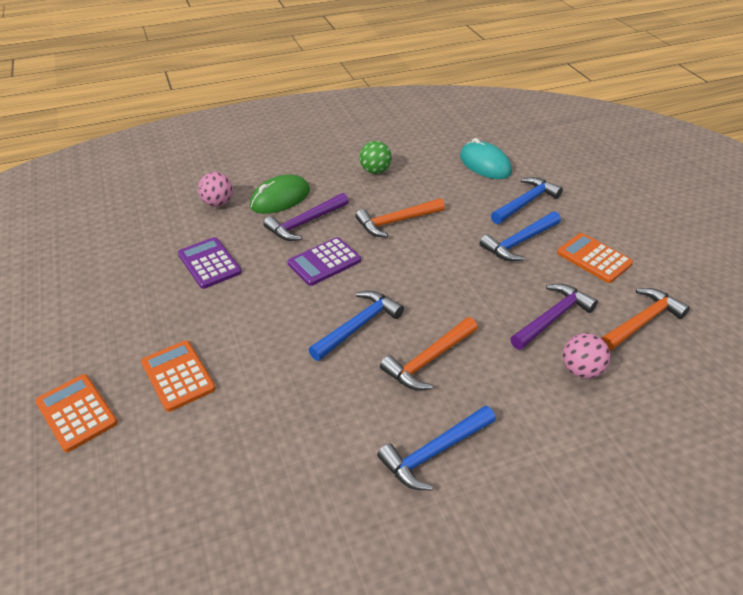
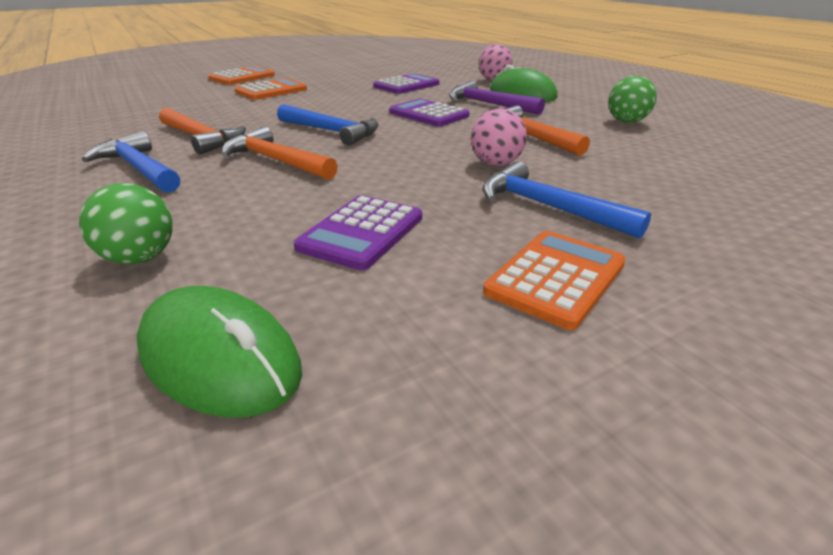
camera: 80 degrees right, 10 degrees down
turquoise mouse [460,138,512,179] -> none
blue hammer [491,177,563,224] -> none
purple hammer [510,284,598,350] -> purple calculator [294,195,422,270]
pink ball [563,333,610,379] -> pink ball moved to [471,108,527,166]
orange hammer [601,288,690,351] -> orange hammer moved to [159,108,246,155]
none -> green ball [79,183,173,264]
none -> green mouse [137,286,302,418]

